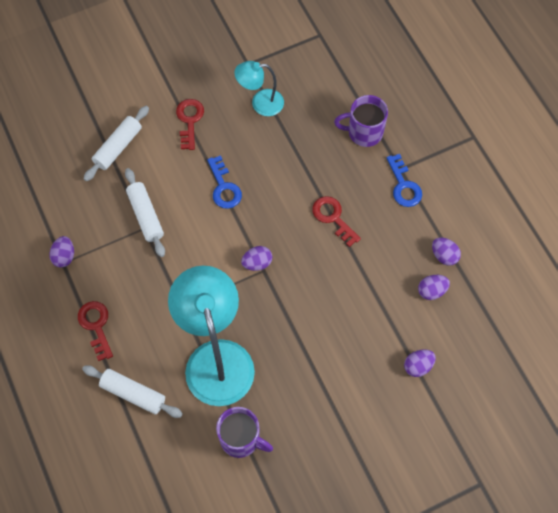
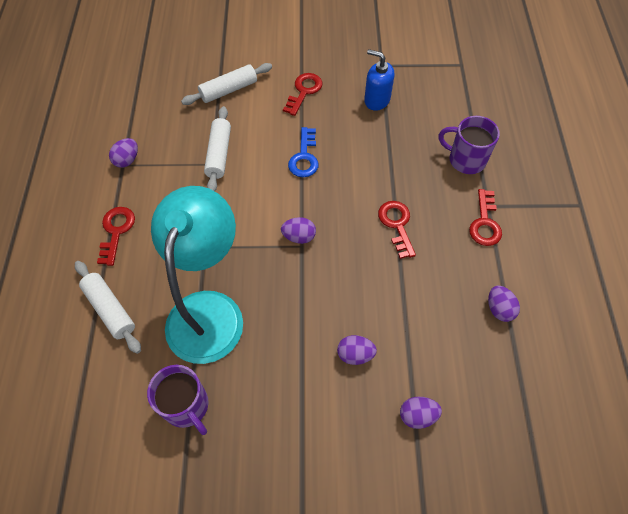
camera: 25 degrees right, 5 degrees down
turquoise lamp [235,61,284,116] -> blue soap dispenser [364,49,394,111]
blue key [386,154,422,207] -> red key [469,189,502,246]
purple egg [418,275,450,300] -> purple egg moved to [337,335,377,365]

